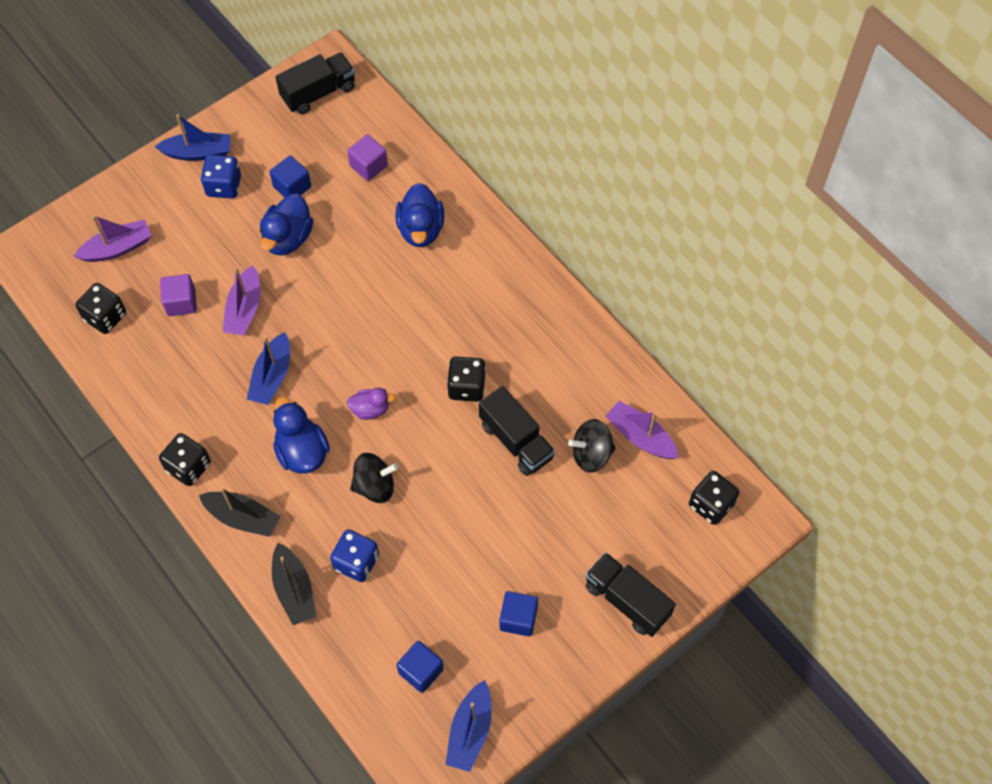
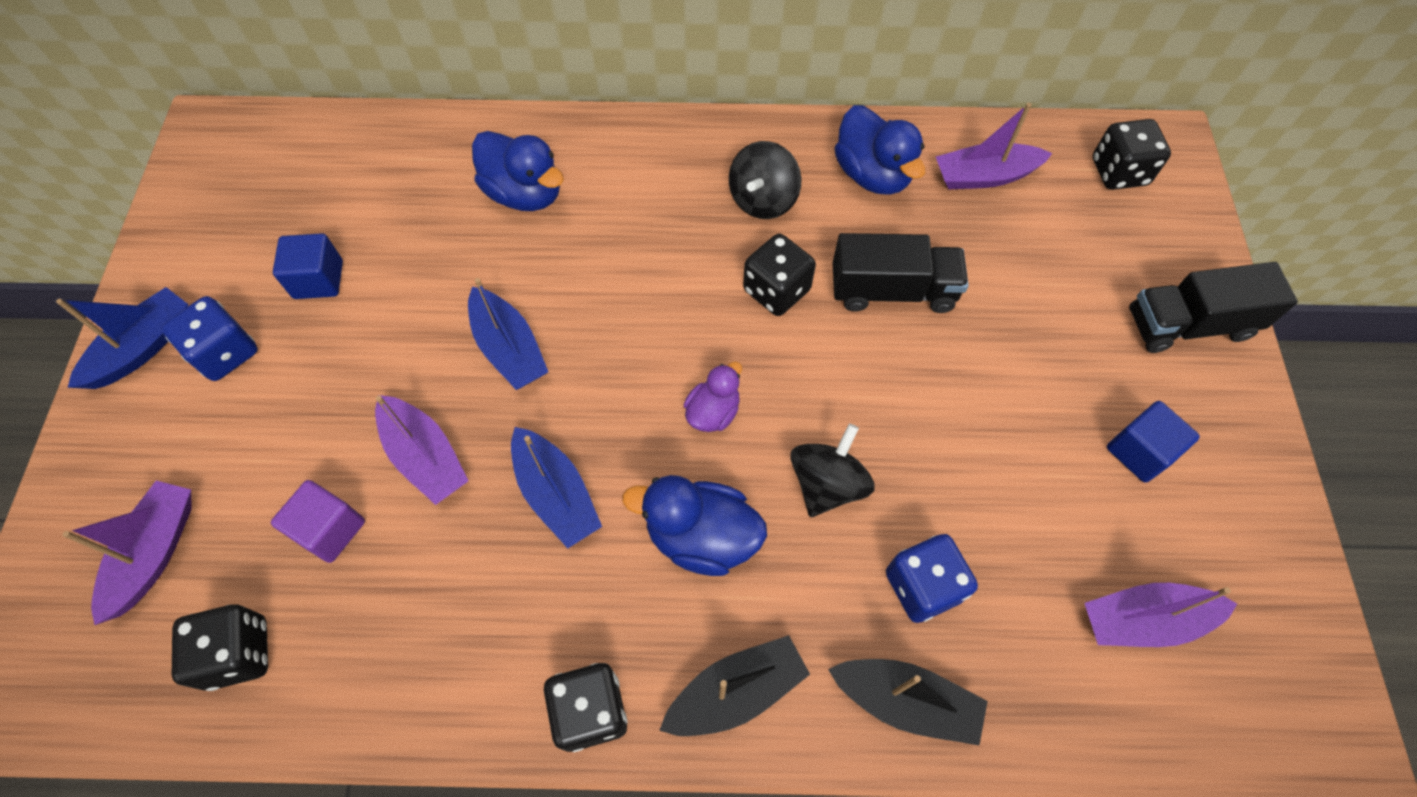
camera: 50 degrees left, 0 degrees up
blue duck [260,194,313,255] -> blue duck moved to [834,105,926,195]
black truck [275,52,355,114] -> none
purple cube [347,135,388,181] -> none
blue cube [397,641,444,693] -> purple boat [1085,583,1237,647]
blue boat [445,680,492,772] -> blue boat moved to [468,278,548,390]
black spinning top [568,419,616,473] -> black spinning top moved to [729,141,801,219]

